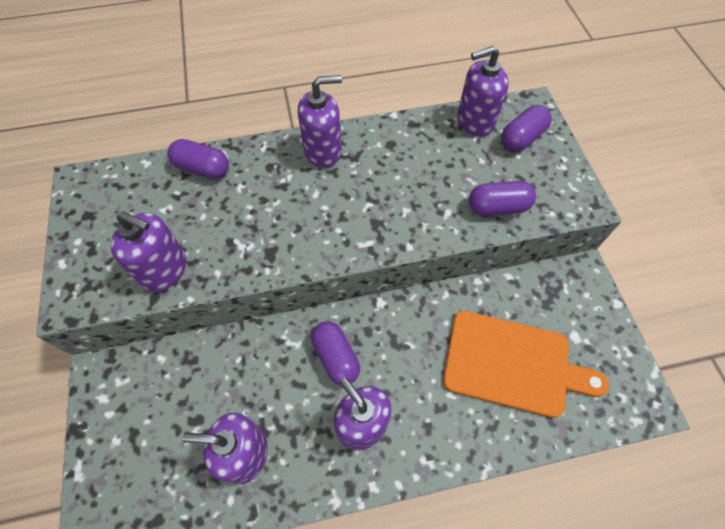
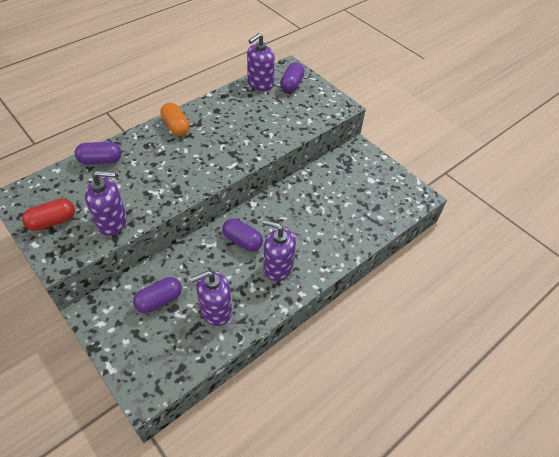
camera: 30 degrees left, 10 degrees down
purple soap dispenser [298,75,342,168] -> orange capsule [160,102,190,136]
orange cutting board [443,311,609,418] -> none
purple capsule [469,181,536,216] -> purple capsule moved to [133,277,182,313]
none -> red capsule [22,198,75,231]

